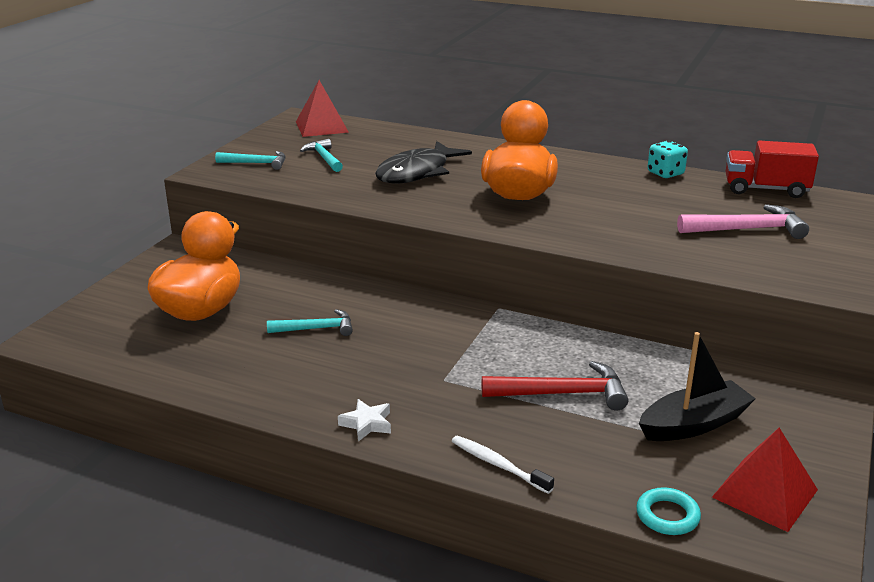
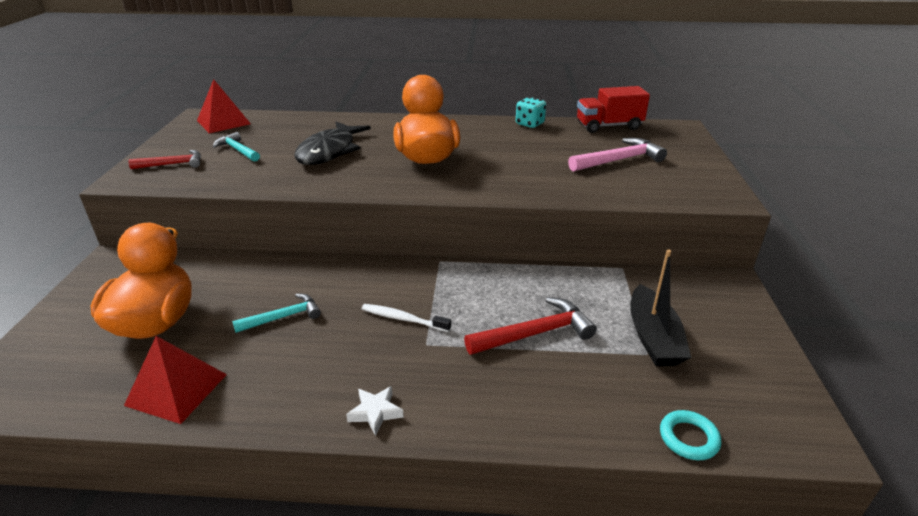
camera: 20 degrees left, 5 degrees up
turquoise hammer [215,151,285,170] -> red hammer [128,150,201,169]
white toothbrush [452,435,554,494] -> white toothbrush moved to [362,304,451,332]
black boat [639,332,756,441] -> black boat turned 135 degrees clockwise [630,249,691,366]
red pyramid [712,428,818,532] -> red pyramid moved to [124,336,227,424]

